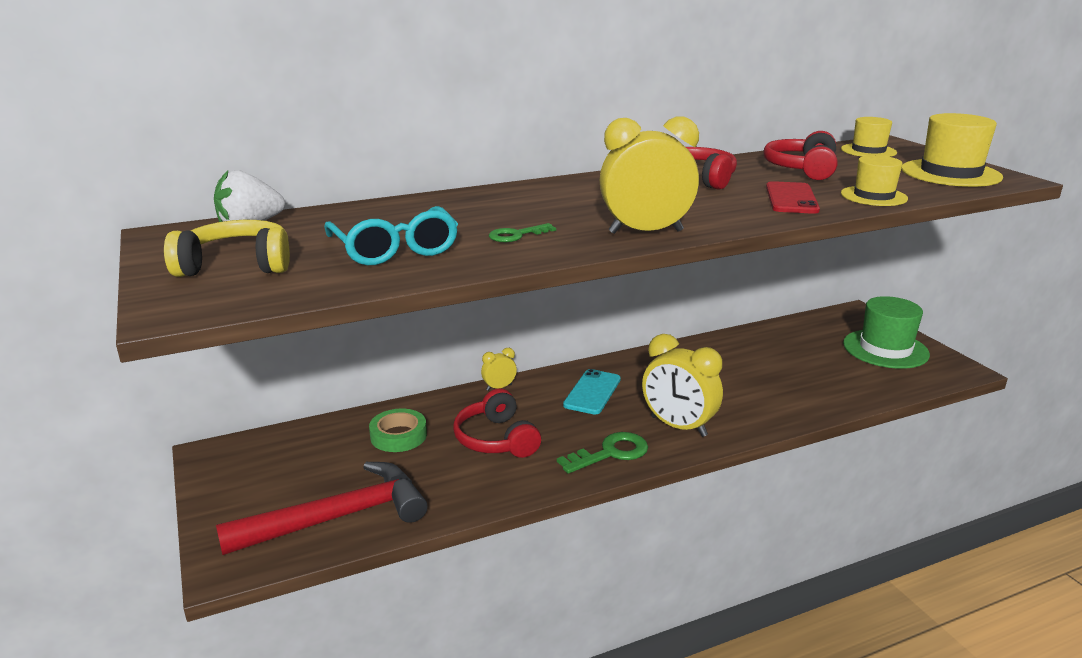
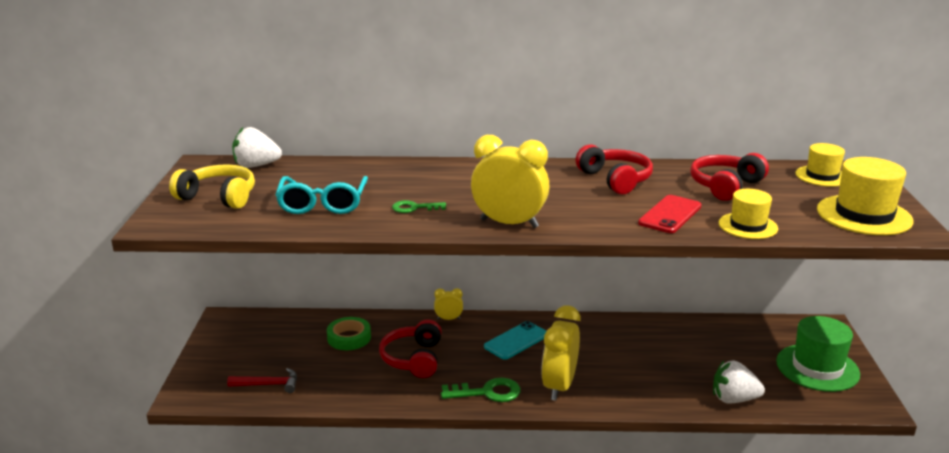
camera: 25 degrees right, 0 degrees up
red hammer [216,462,428,555] -> red hammer [227,368,297,393], size x0.49
yellow clock [642,334,723,437] -> yellow clock turned 45 degrees clockwise [541,305,581,401]
none -> white strawberry [713,361,765,404]

